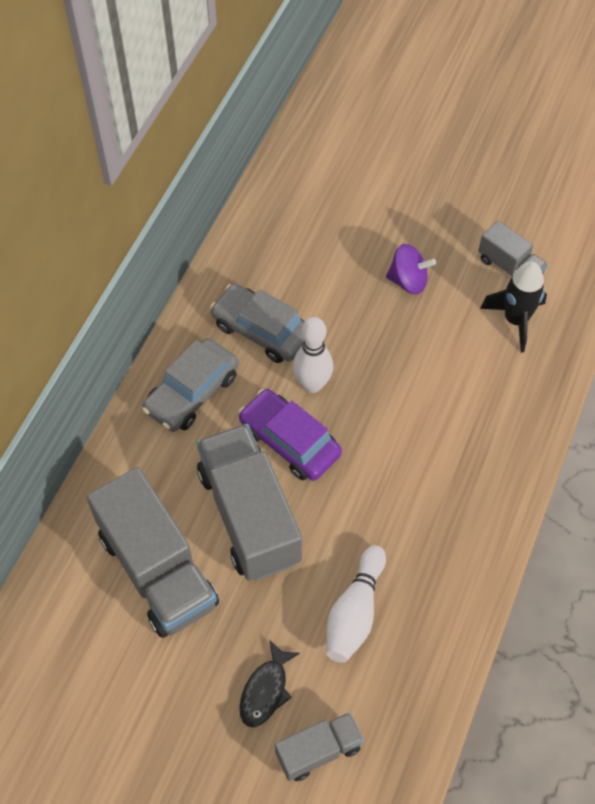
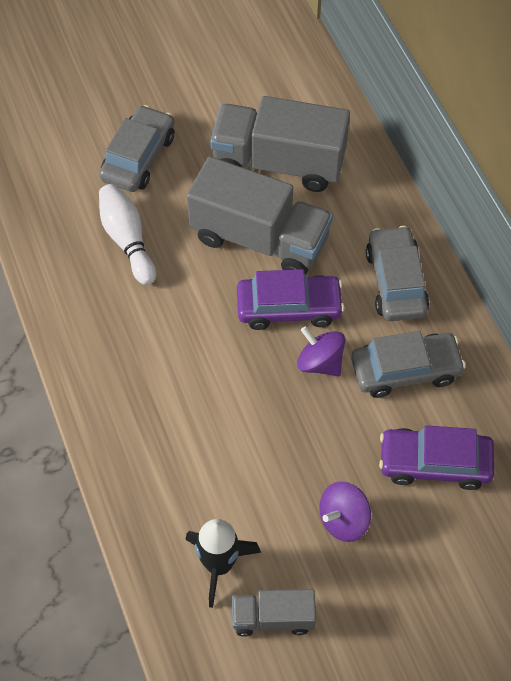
camera: 135 degrees right, 0 degrees up
black fish [239,639,300,727] -> grey car [99,105,174,192]
grey truck [275,712,364,781] -> none
white bowling pin [293,317,333,393] -> purple spinning top [297,326,345,376]
none -> purple car [379,425,494,490]

